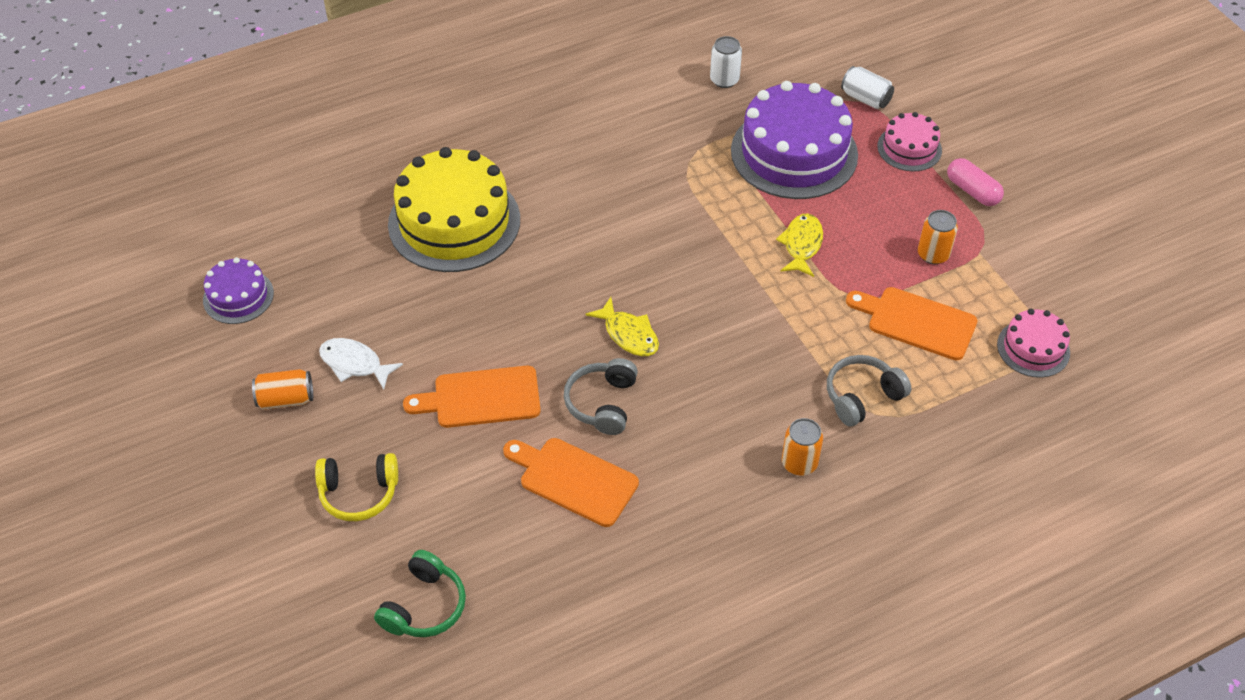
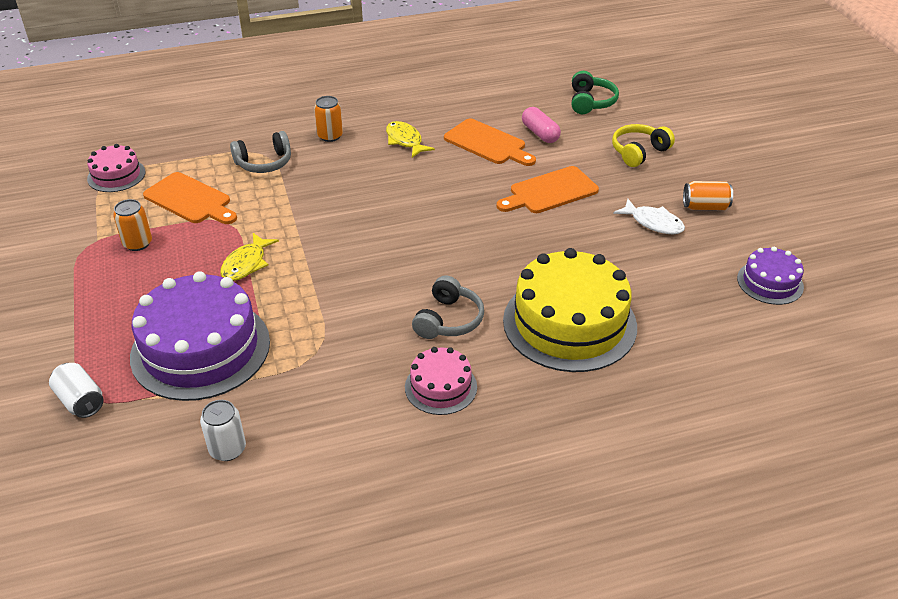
camera: 170 degrees left, 10 degrees down
yellow headphones [315,453,398,521] -> yellow headphones turned 45 degrees counterclockwise [612,124,675,167]
green headphones [374,550,466,637] -> green headphones turned 150 degrees clockwise [572,71,619,114]
orange cutting board [403,366,541,428] -> orange cutting board turned 150 degrees clockwise [497,166,599,213]
grey headphones [564,358,638,435] -> grey headphones moved to [412,275,484,339]
yellow fish [585,297,659,356] -> yellow fish moved to [386,121,435,158]
pink cake [877,112,942,171] -> pink cake moved to [405,347,477,415]
pink capsule [947,158,1004,206] -> pink capsule moved to [522,107,561,143]

